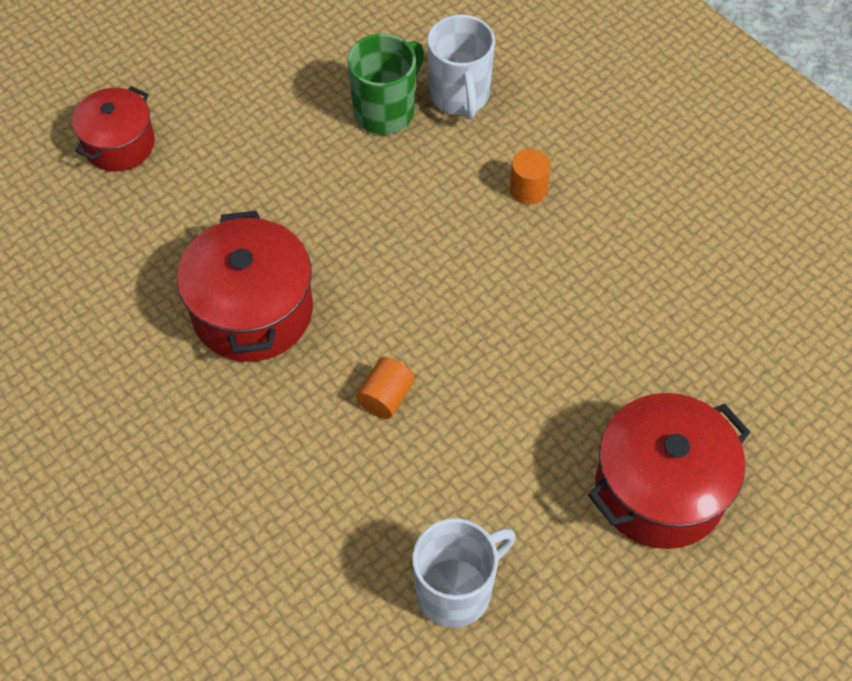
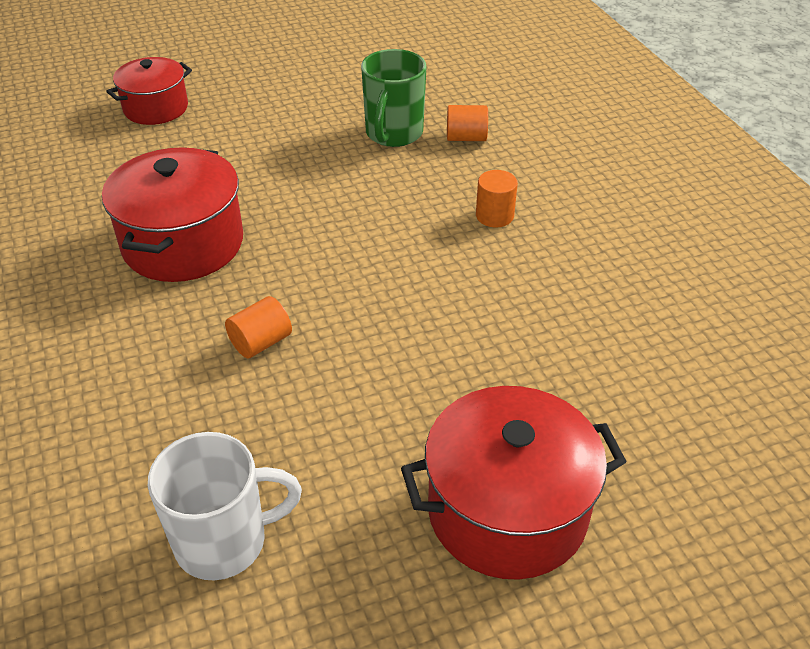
camera: 20 degrees right, 15 degrees down
green mug [347,34,424,134] -> green mug turned 135 degrees clockwise [361,49,427,147]
white mug [427,15,495,119] -> orange cylinder [447,105,488,141]

